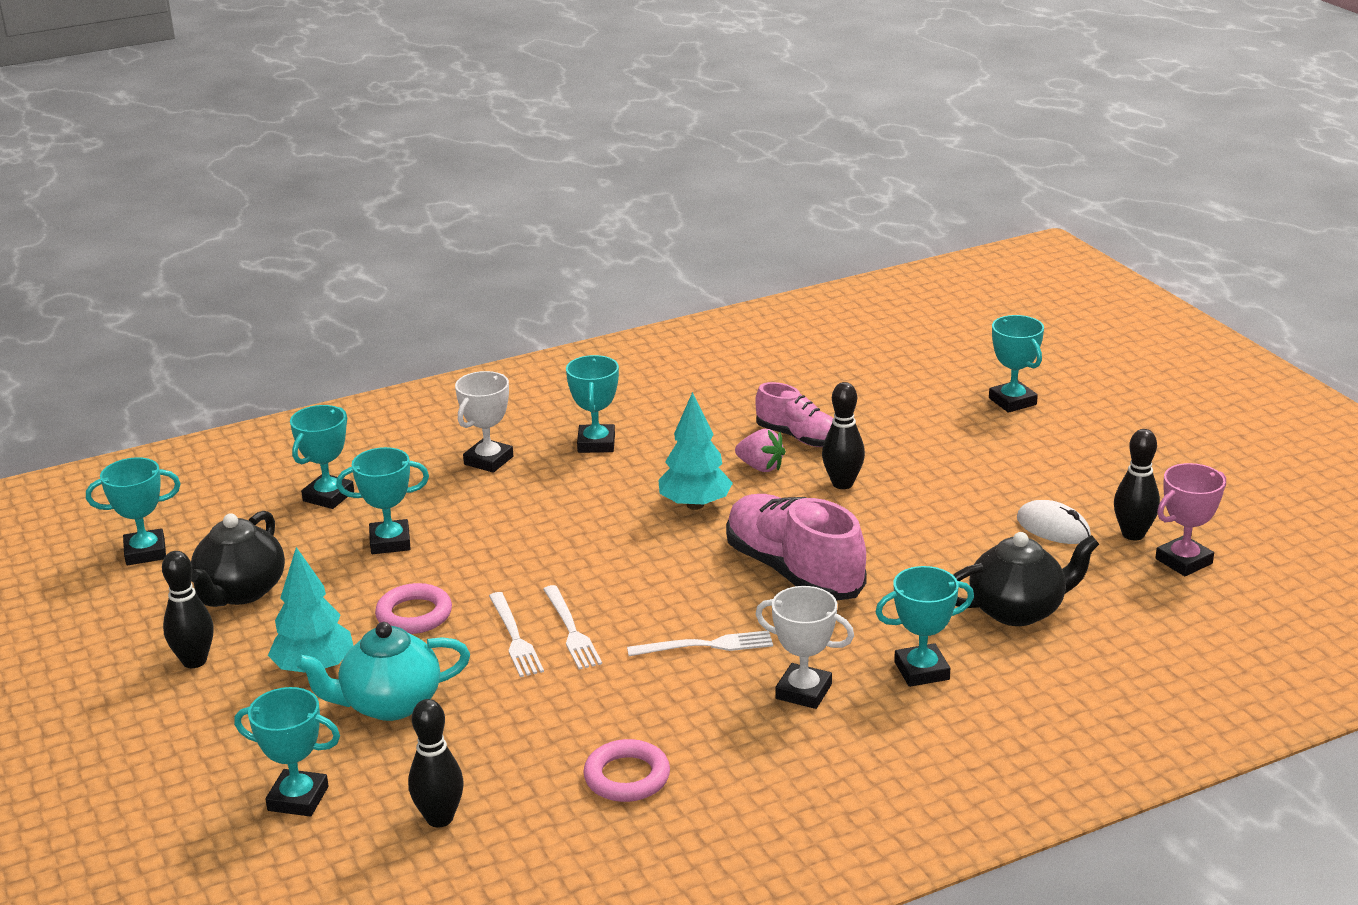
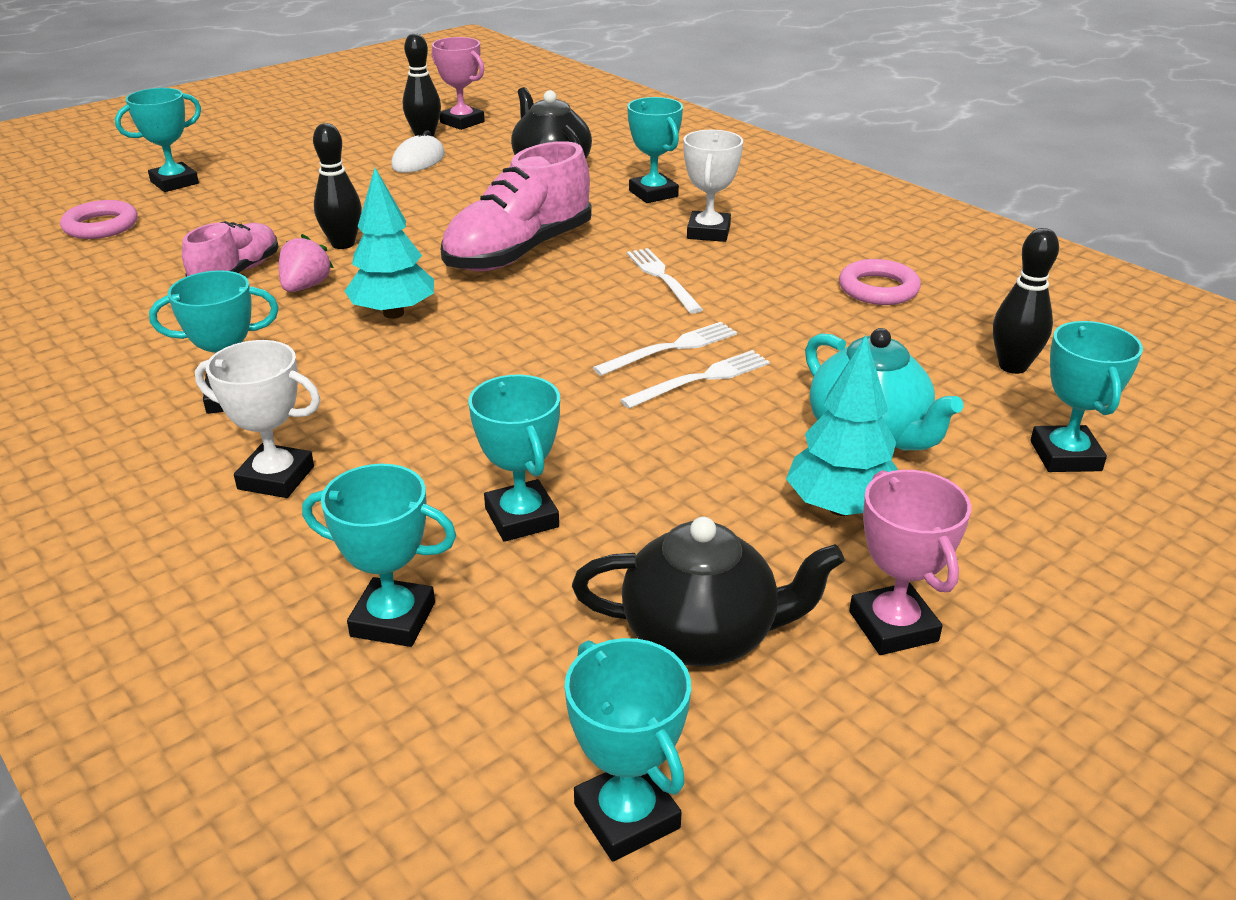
camera: 105 degrees left, 5 degrees up
black bowling pin [162,551,214,668] -> pink trophy [849,470,971,655]
pink ring [375,583,452,634] -> pink ring moved to [60,200,138,239]

